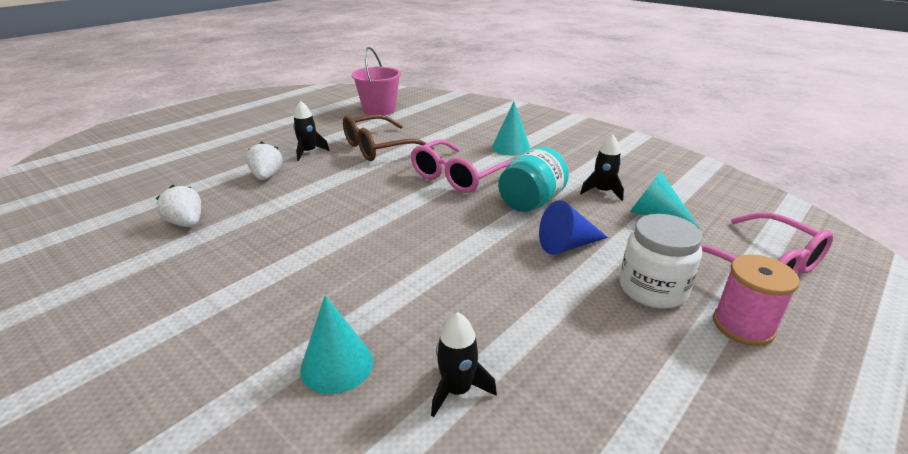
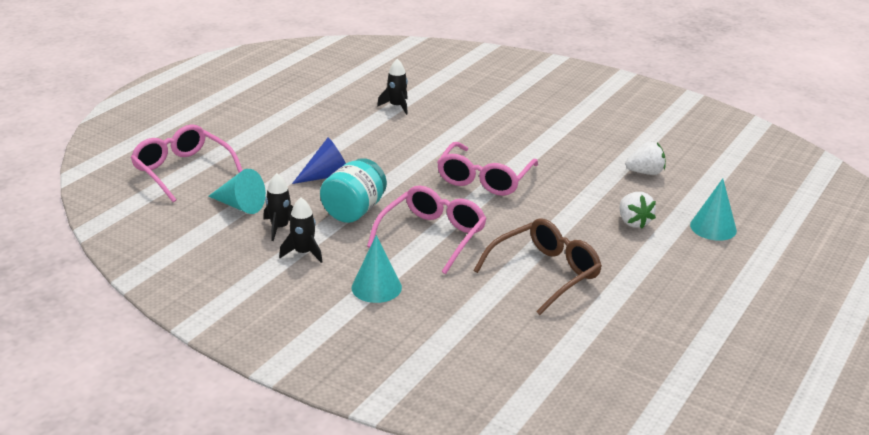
camera: 170 degrees right, 0 degrees up
white strawberry [156,185,201,227] -> white strawberry turned 45 degrees counterclockwise [625,142,666,175]
black rocket [293,101,330,161] -> black rocket moved to [279,197,323,263]
turquoise cone [300,295,373,394] -> turquoise cone moved to [690,179,737,241]
pink bucket [351,47,402,116] -> none
white jar [620,214,702,309] -> none
pink spool [713,254,800,346] -> none
none -> pink glasses [437,142,538,196]

